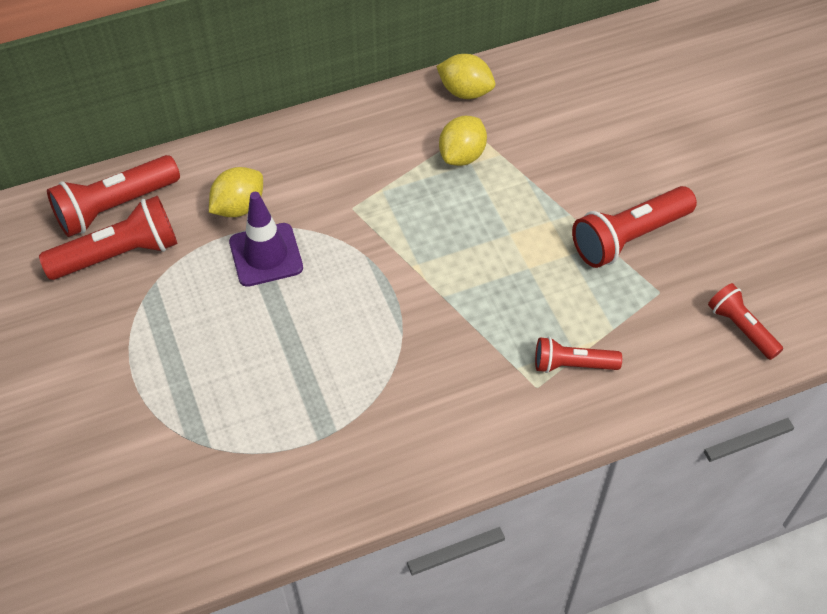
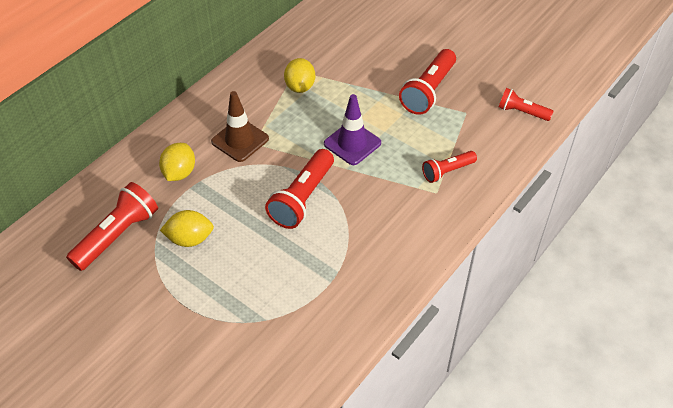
camera: 30 degrees left, 5 degrees down
red flashlight [47,155,180,237] -> red flashlight moved to [265,149,334,229]
purple traffic cone [229,192,303,287] -> purple traffic cone moved to [324,94,381,165]
yellow lemon [436,54,495,99] -> yellow lemon moved to [160,210,214,247]
none -> brown traffic cone [211,91,269,162]

